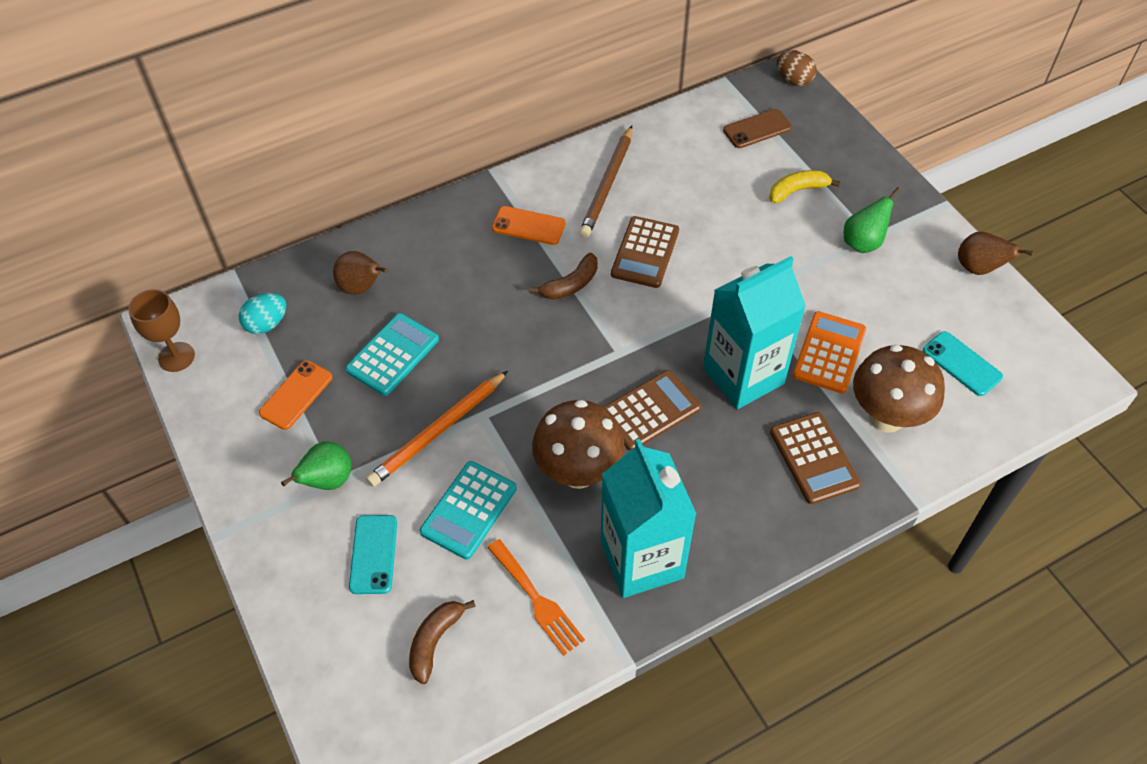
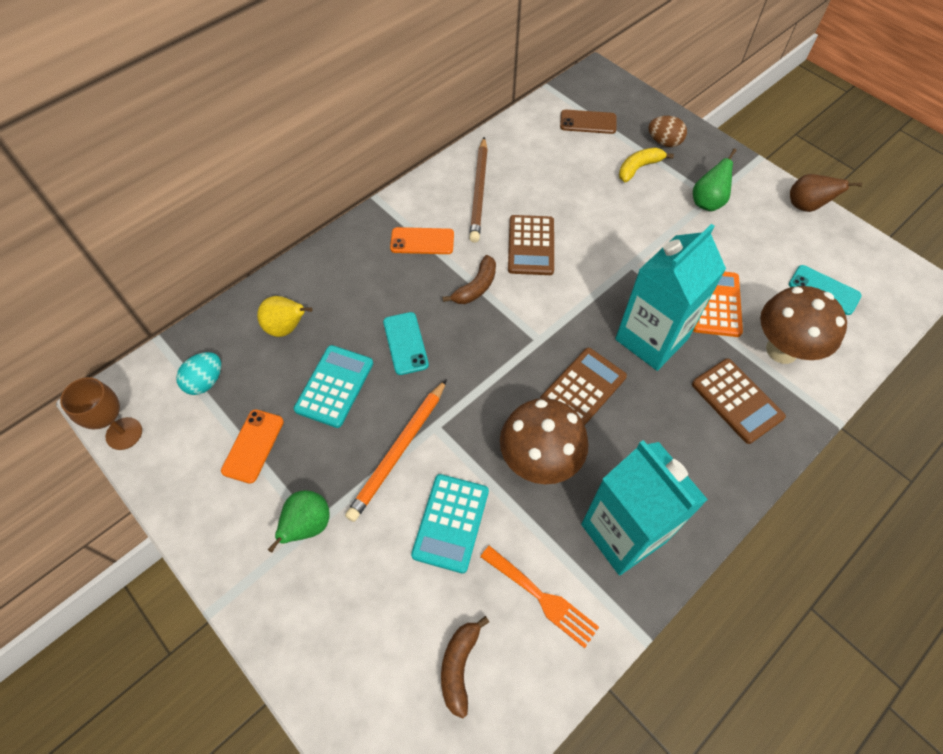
camera: 15 degrees left, 5 degrees up
brown pear [333,251,388,295] -> yellow pear [257,296,313,337]
turquoise phone [349,515,397,594] -> turquoise phone moved to [383,312,429,375]
brown phone [723,109,792,148] -> brown phone turned 45 degrees clockwise [560,110,617,134]
brown egg [777,51,817,86] -> brown egg moved to [648,116,687,147]

